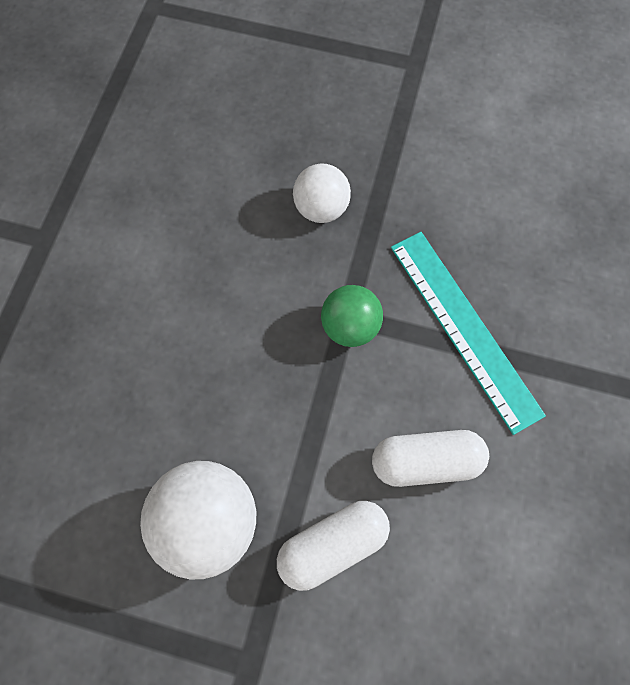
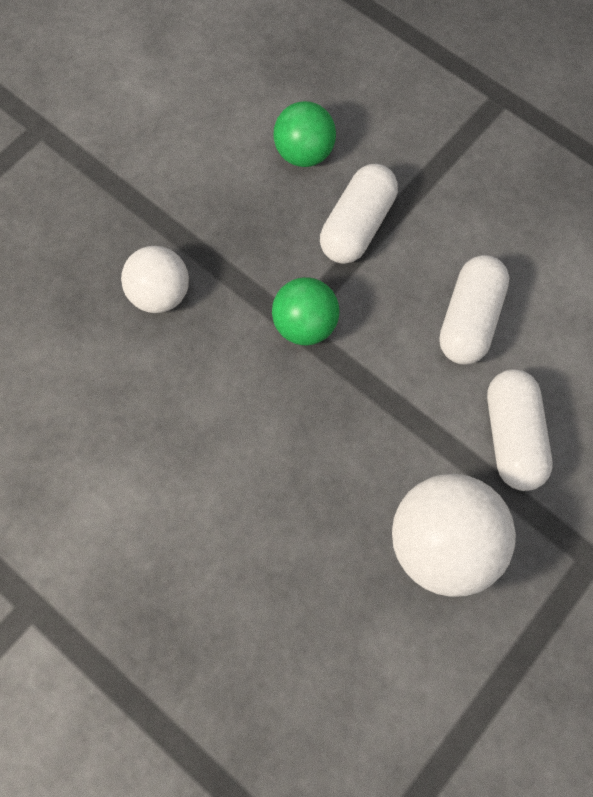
camera: 65 degrees left, 0 degrees up
turquoise ruler [391,232,546,435] -> white capsule [320,164,398,264]
none -> green ball [274,101,336,167]

